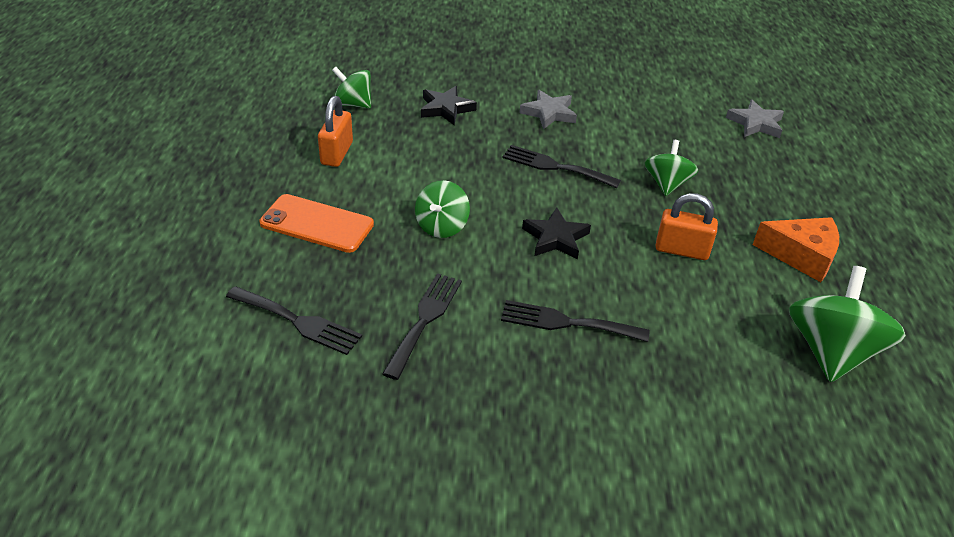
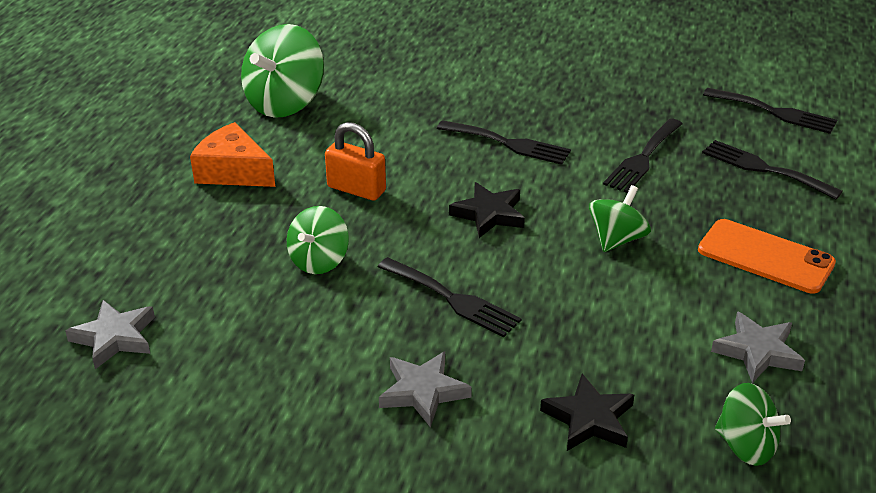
camera: 165 degrees left, 5 degrees down
orange padlock [318,96,353,167] -> grey star [711,311,805,383]
none -> black fork [703,88,837,134]

